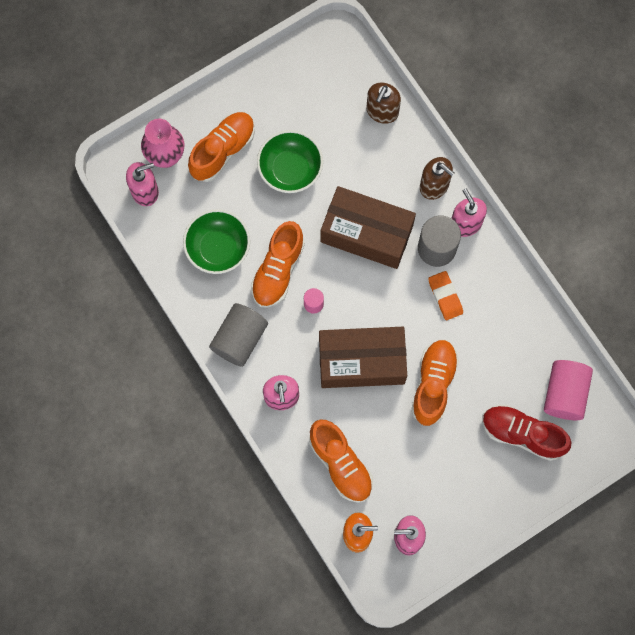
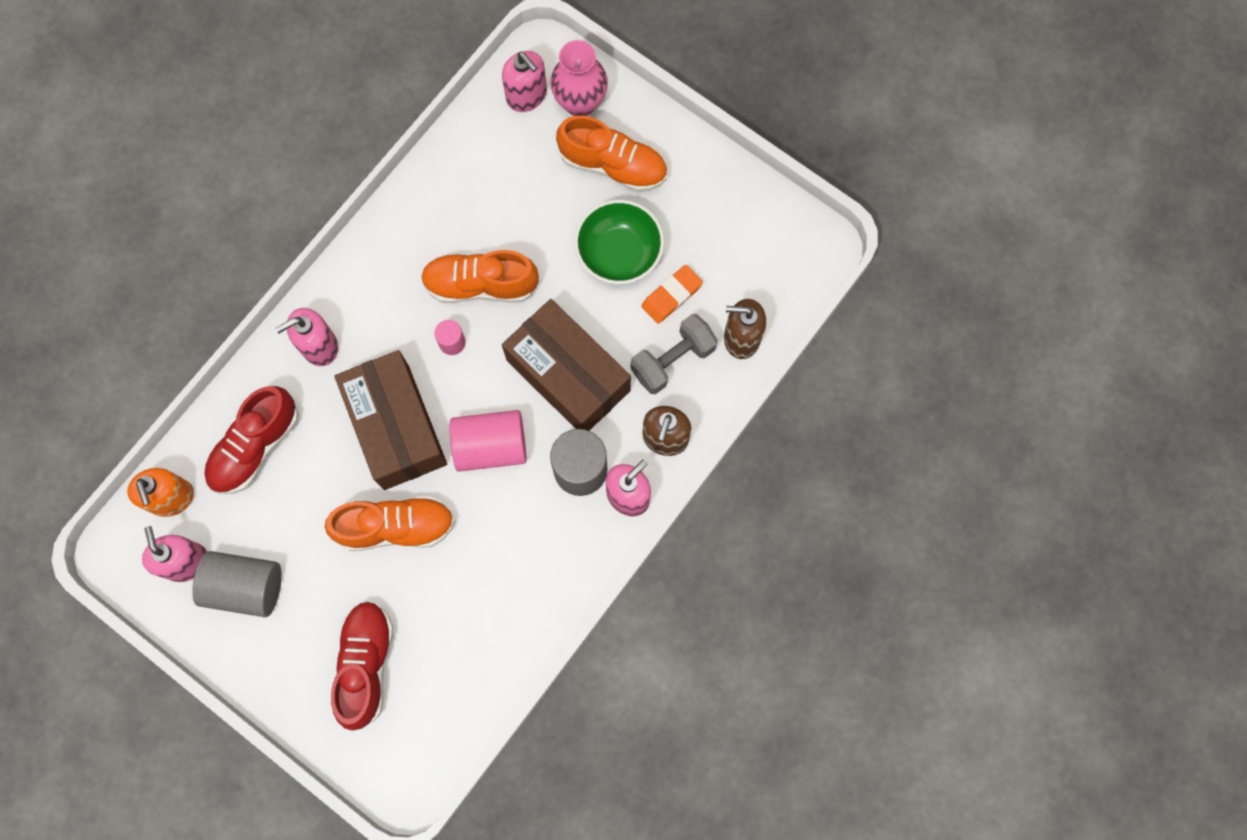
camera: 70 degrees right, 0 degrees up
green bowl [183,209,250,274] -> none
grey cylinder [209,303,268,367] -> grey cylinder moved to [192,551,282,617]
orange shoe [309,420,373,503] -> red shoe [204,386,298,494]
brown box [321,186,416,269] -> brown box turned 45 degrees counterclockwise [502,299,631,431]
orange eraser [428,271,463,320] -> orange eraser moved to [641,265,703,324]
pink cylinder [544,360,593,420] -> pink cylinder moved to [449,410,526,472]
none -> grey dumbbell [630,314,718,394]

